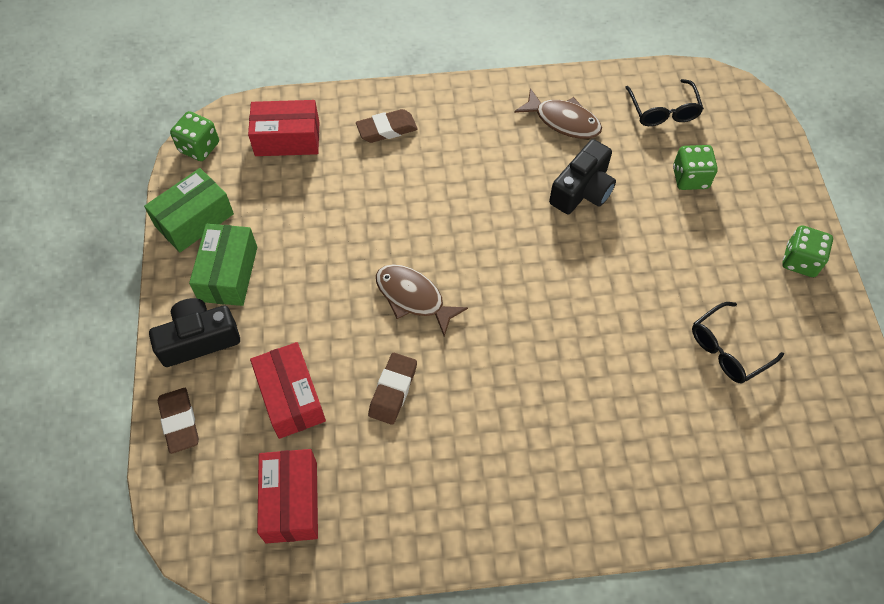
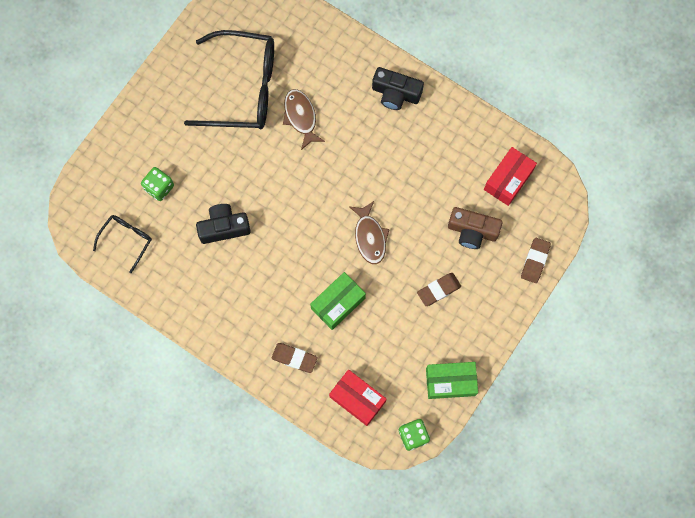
camera: 140 degrees left, 15 degrees up
black camera [149,298,240,367] -> black camera moved to [372,67,424,110]
green box [189,224,257,306] -> green box moved to [310,272,366,330]
red box [250,342,326,439] -> brown camera [448,207,502,249]
brown eraser [368,353,417,425] -> brown eraser moved to [417,273,461,306]
brown fish [514,88,602,139] -> brown fish moved to [283,89,325,150]
black glasses [692,302,784,383] -> black glasses [184,30,274,130], size x2.07
green dice [782,225,833,277] -> none

